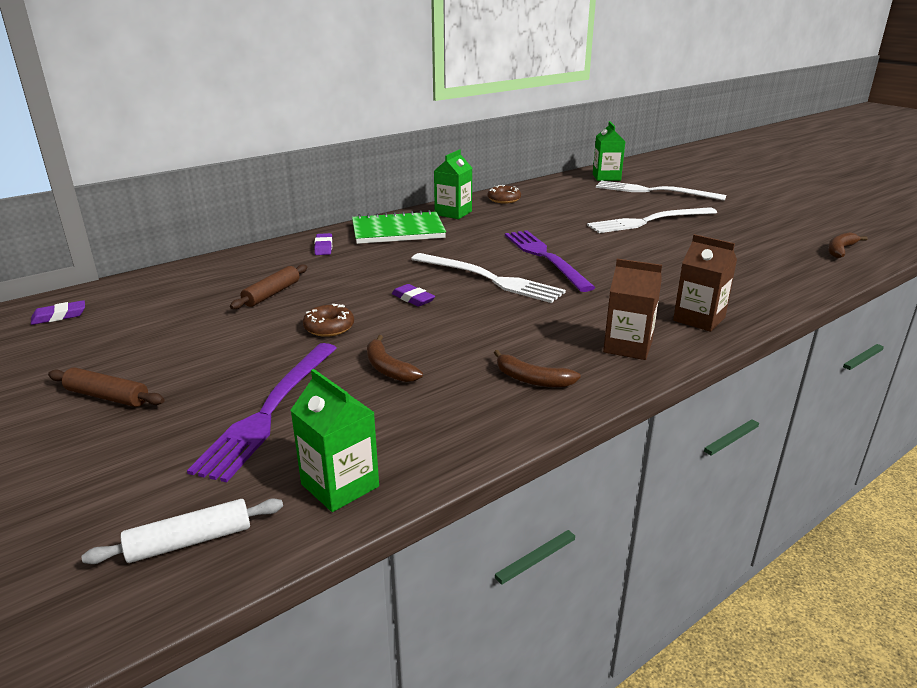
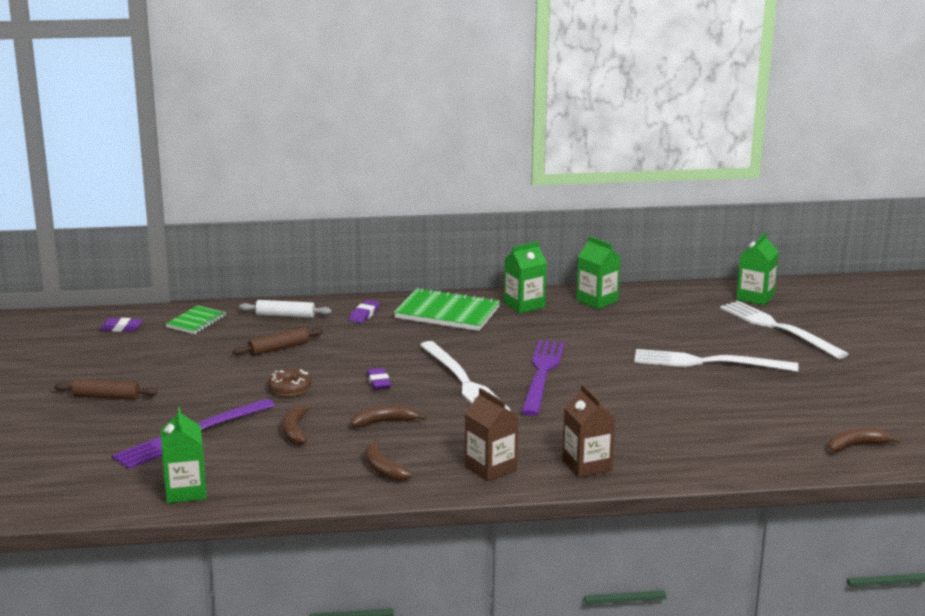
camera: 30 degrees right, 5 degrees down
brown rolling pin [48,367,164,407] -> brown rolling pin turned 45 degrees counterclockwise [54,379,158,400]
white rolling pin [81,498,283,564] -> white rolling pin moved to [239,300,331,318]
brown donut [488,185,521,203] -> green carton [576,236,621,309]
none -> green notebook [166,305,226,334]
none -> brown banana [351,405,426,427]

